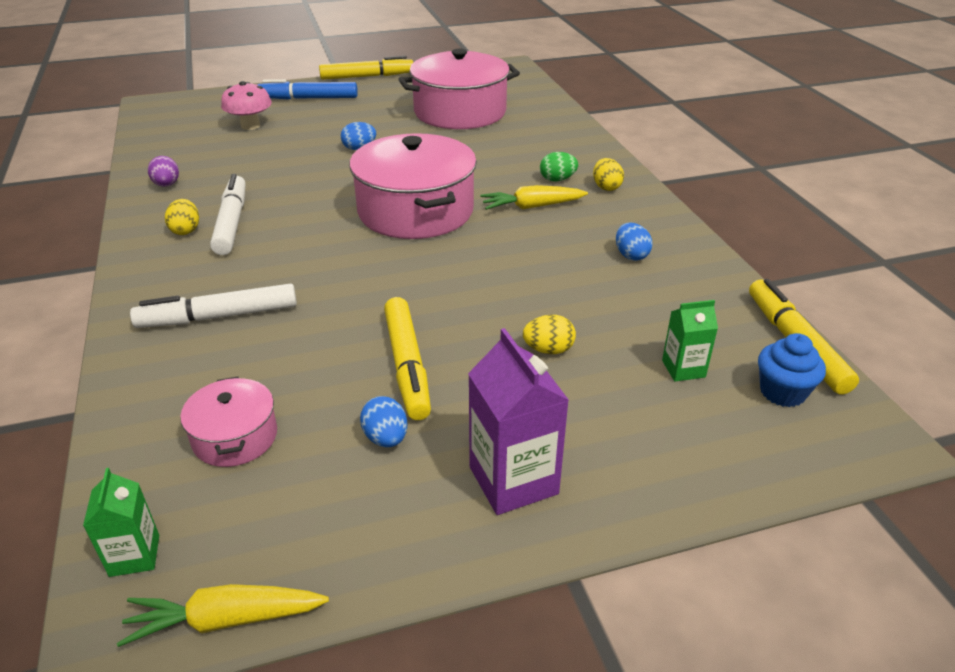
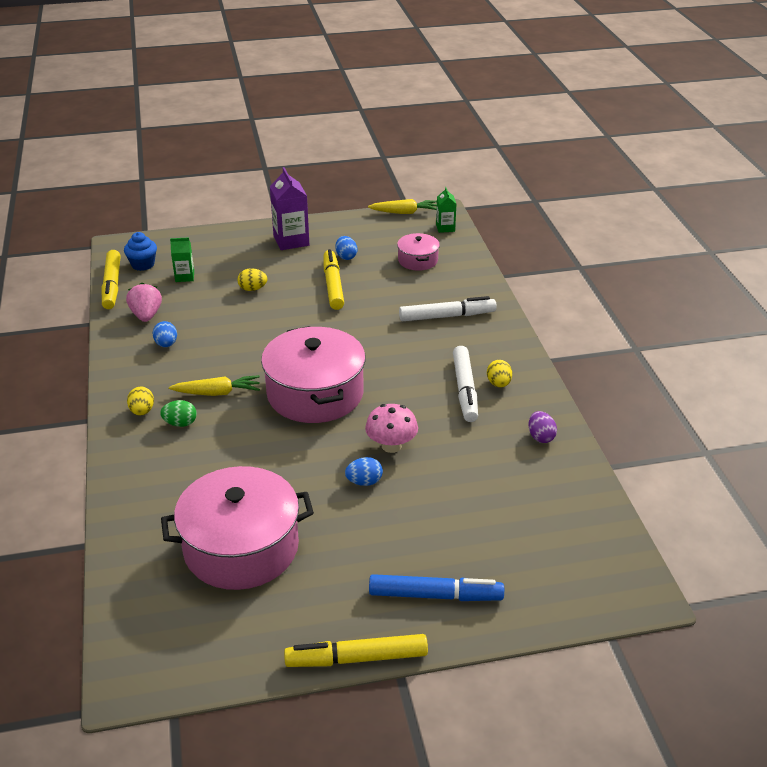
camera: 175 degrees left, 0 degrees up
pink mushroom [221,81,272,130] -> pink mushroom moved to [365,404,418,453]
none -> pink strawberry [126,282,162,322]

